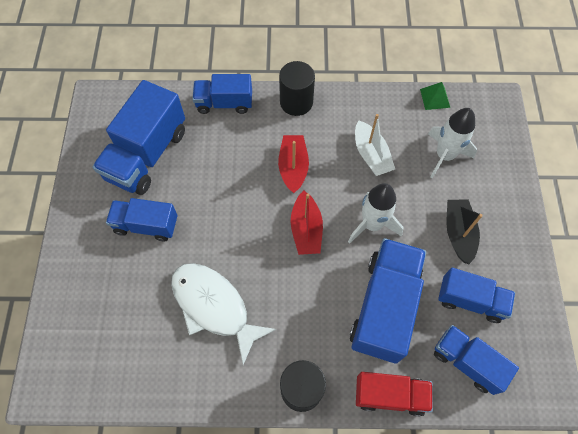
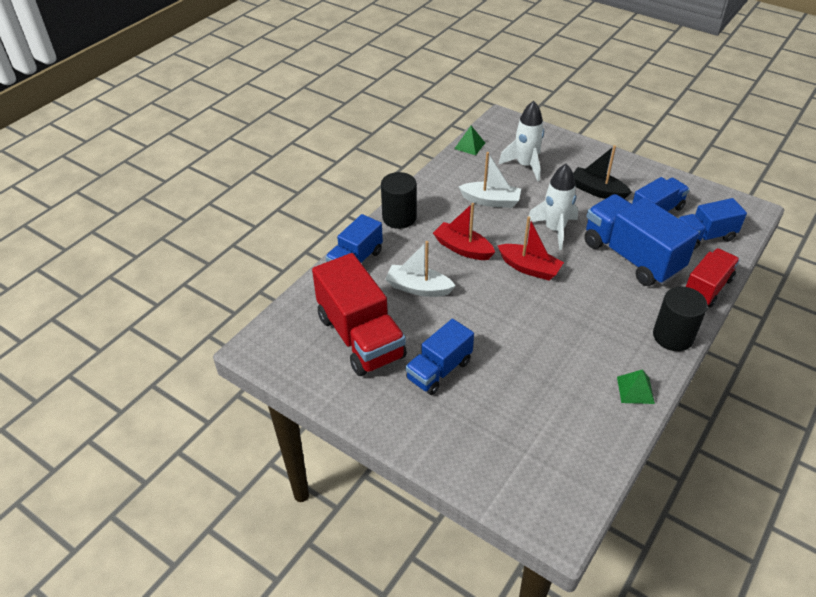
camera: 55 degrees left, 20 degrees down
blue truck [93,80,185,195] -> red truck [312,253,407,376]
white fish [171,263,276,365] -> none
none -> white boat [385,241,456,297]
none -> green pyramid [617,369,655,404]

